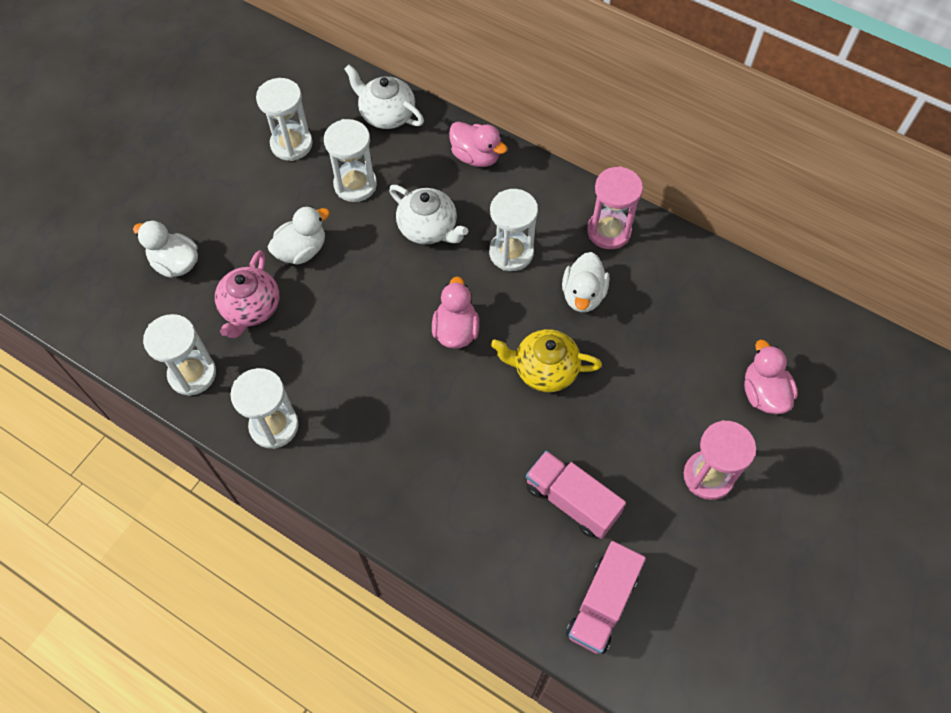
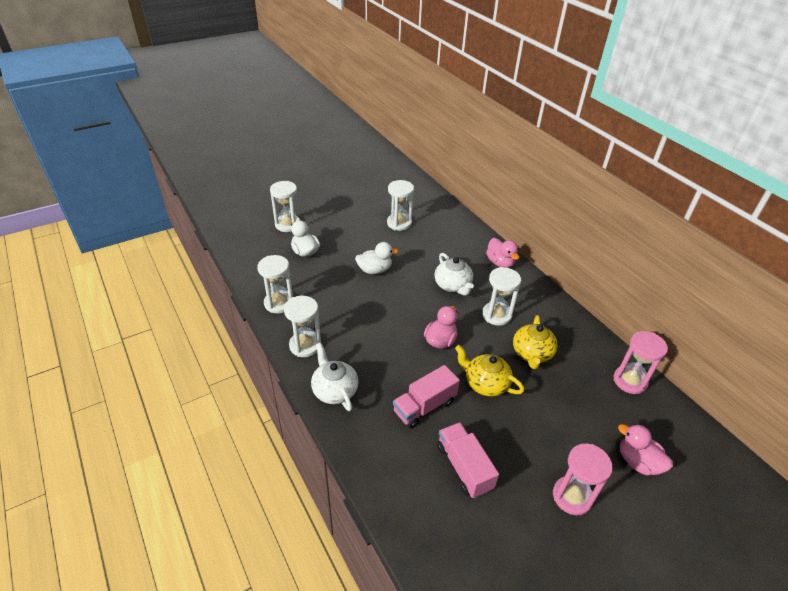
camera: 25 degrees right, 20 degrees down
pink teapot [215,250,279,338] -> none
white hourglass [324,119,377,202] -> white hourglass moved to [270,181,300,232]
white teapot [344,64,424,129] -> white teapot moved to [311,343,359,411]
white duck [562,252,609,312] -> yellow teapot [513,315,558,369]
pink truck [566,541,646,654] -> pink truck moved to [393,365,460,428]
pink hourglass [587,166,643,249] -> pink hourglass moved to [613,331,668,394]
pink duck [744,340,798,414] -> pink duck turned 60 degrees counterclockwise [618,424,673,476]

